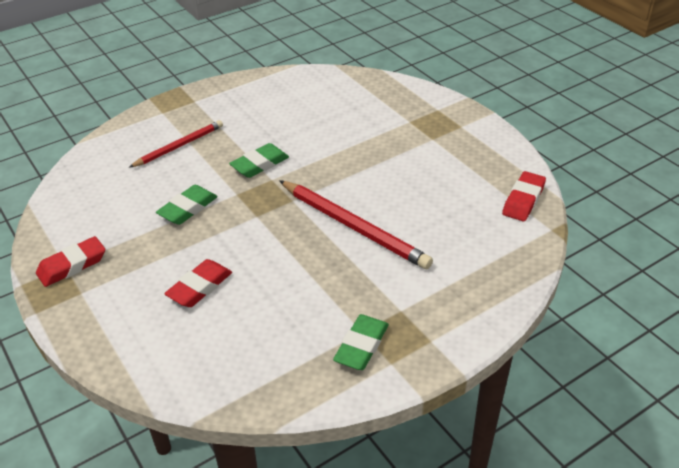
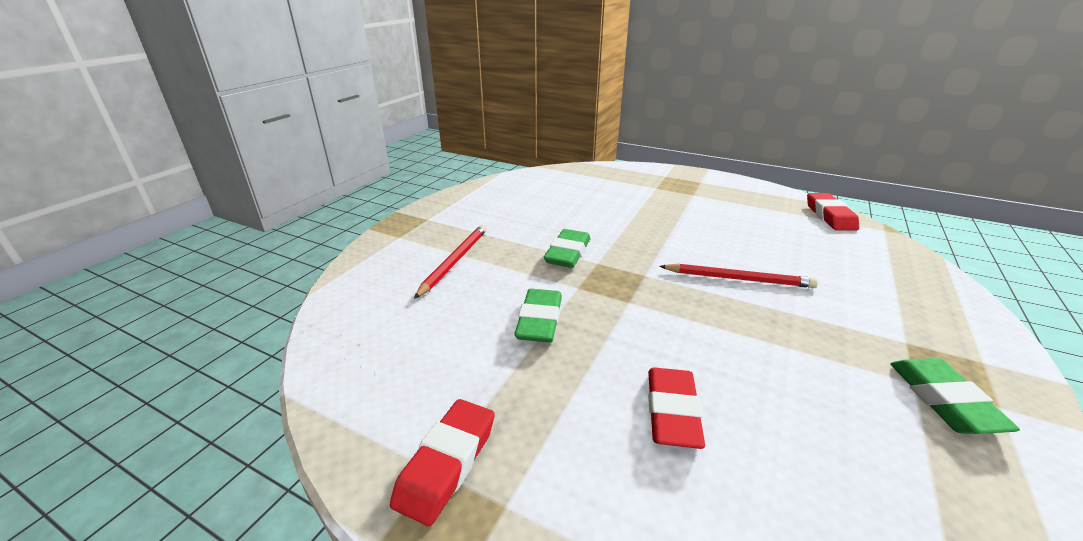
camera: 30 degrees left, 10 degrees down
red pencil [279,180,433,269] -> red pencil [659,263,818,288], size x0.63

